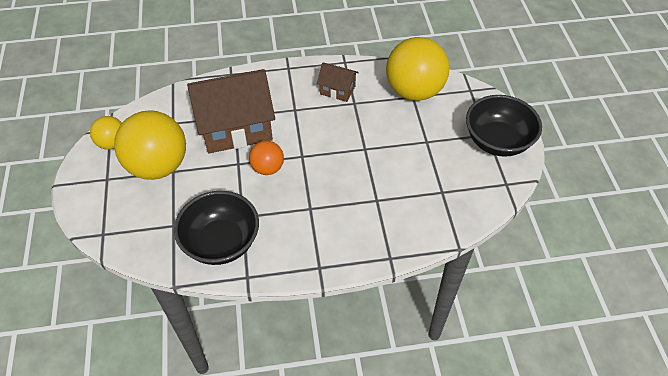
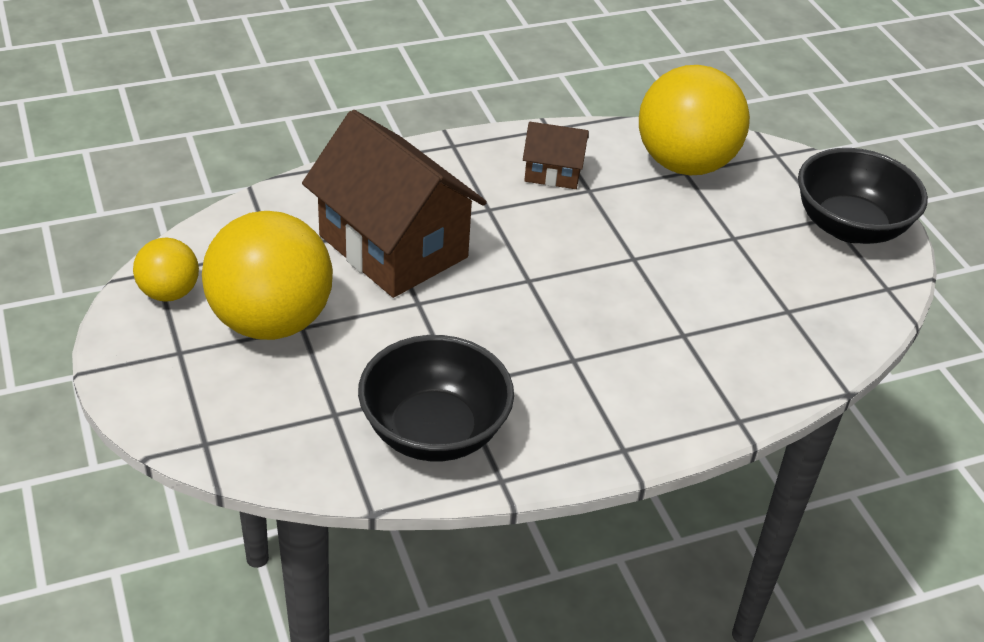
camera: 15 degrees left, 10 degrees down
brown house [187,69,275,153] -> brown house turned 75 degrees clockwise [302,110,487,298]
orange ball [249,141,284,175] -> none

